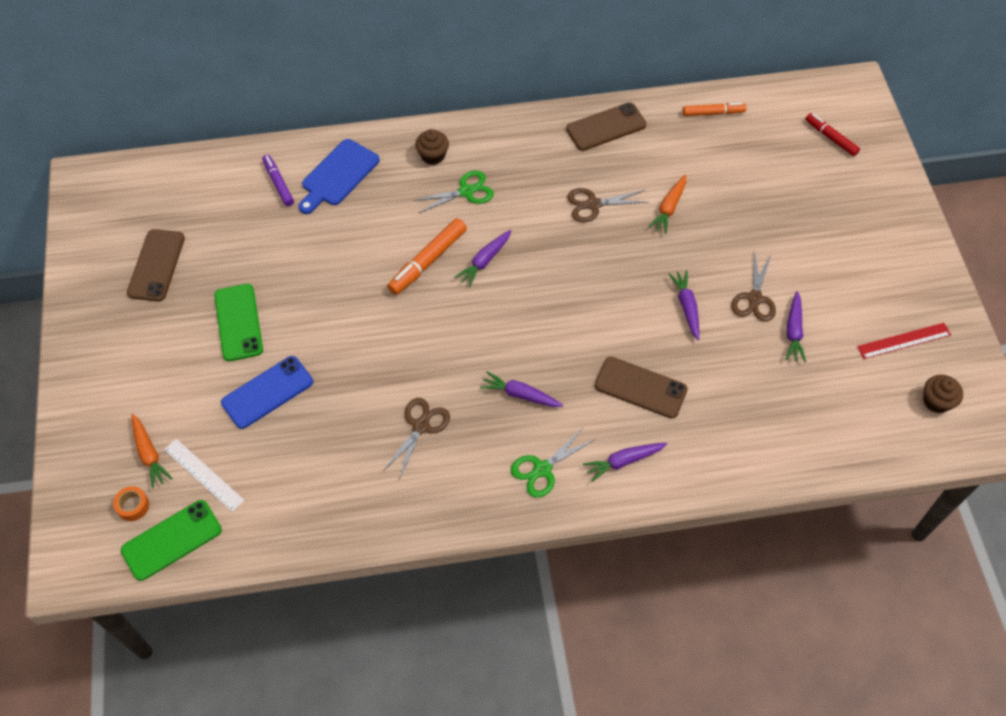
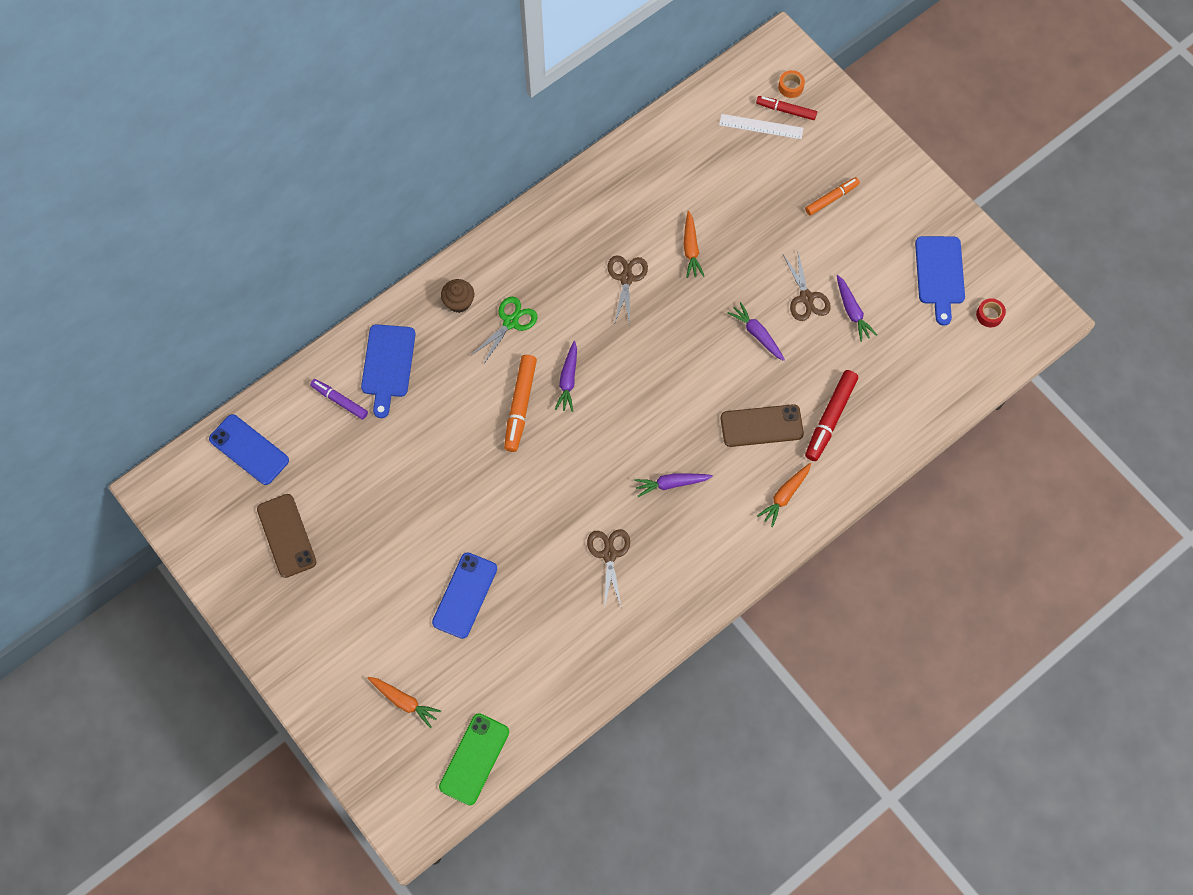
camera: 30 degrees left, 10 degrees up
orange tape [113,486,149,521] -> orange tape moved to [778,70,805,98]
white ruler [164,439,245,512] -> white ruler moved to [719,114,803,139]
green phone [214,284,263,361] -> none
green scissors [511,429,594,498] -> none
brown phone [566,102,646,151] -> none
brown scissors [567,188,649,222] -> brown scissors turned 135 degrees clockwise [607,256,648,324]
purple carrot [583,443,667,482] -> orange carrot [757,463,811,527]
orange marker [683,103,746,116] -> orange marker moved to [805,177,860,216]
red ruler [857,323,951,359] -> blue cutting board [915,236,965,326]
brown cupcake [923,375,963,413] -> red tape [976,298,1006,327]
none -> blue phone [209,414,289,485]
none -> red marker [805,370,858,461]

